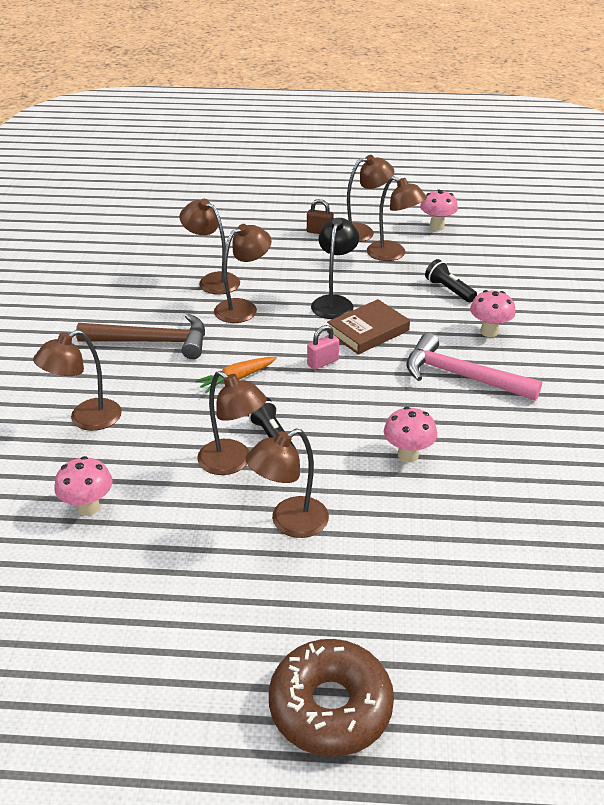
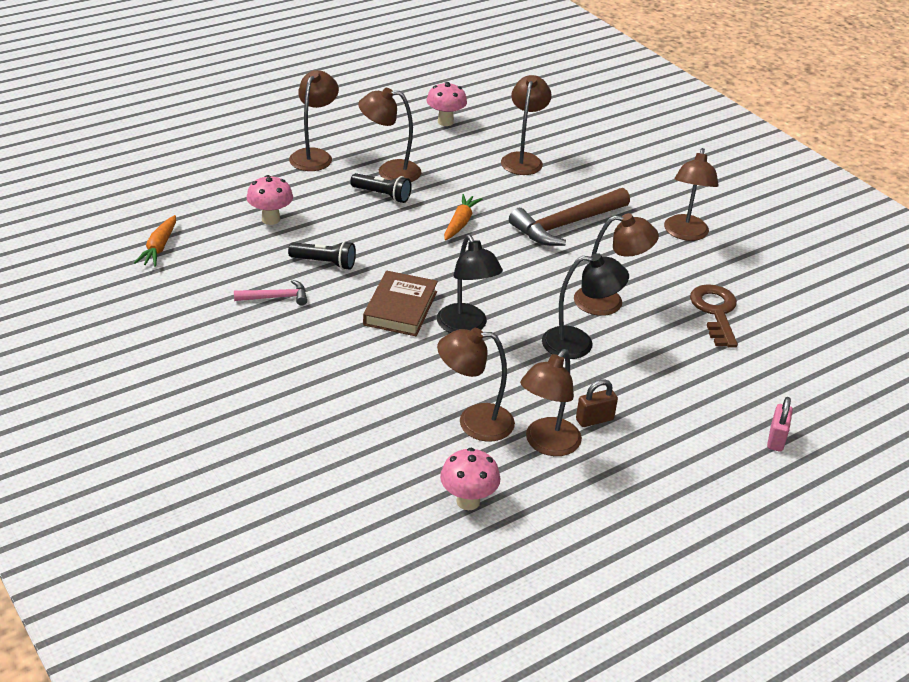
camera: 140 degrees right, 0 degrees up
brown lamp [214,224,272,323] -> brown lamp moved to [664,148,719,241]
brown donut [269,639,394,757] -> none
pink padlock [307,325,339,370] -> pink padlock moved to [767,397,793,452]
pink hammer [407,333,542,401] -> pink hammer [234,280,307,306], size x0.51
black flashlight [425,259,477,303] -> black flashlight moved to [288,241,356,270]
pink mushroom [470,290,516,337] -> none
none -> orange carrot [134,215,176,267]
none -> black lamp [542,253,629,359]
none -> brown key [690,284,738,348]

